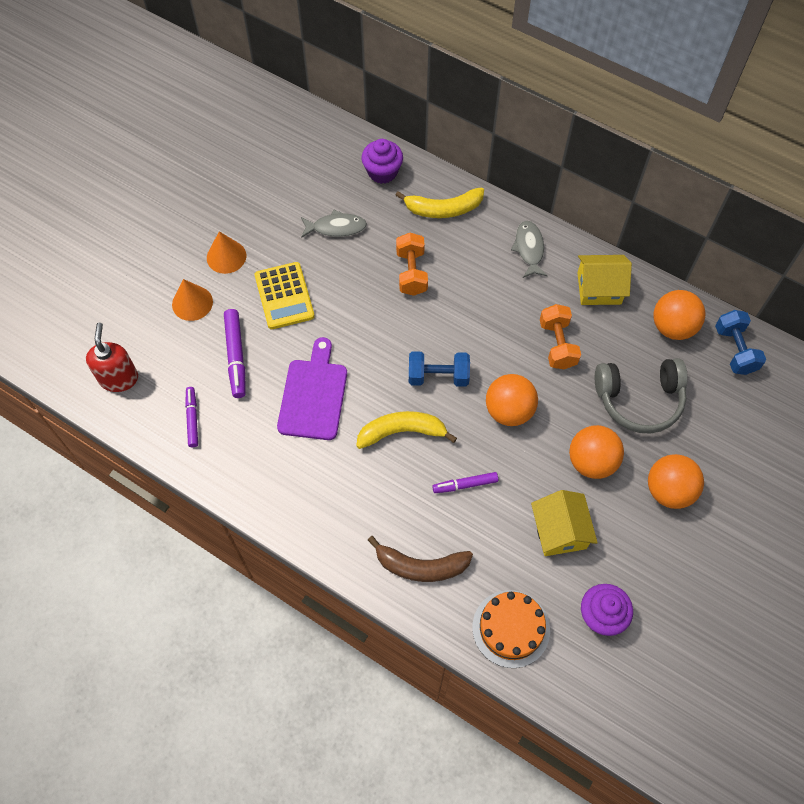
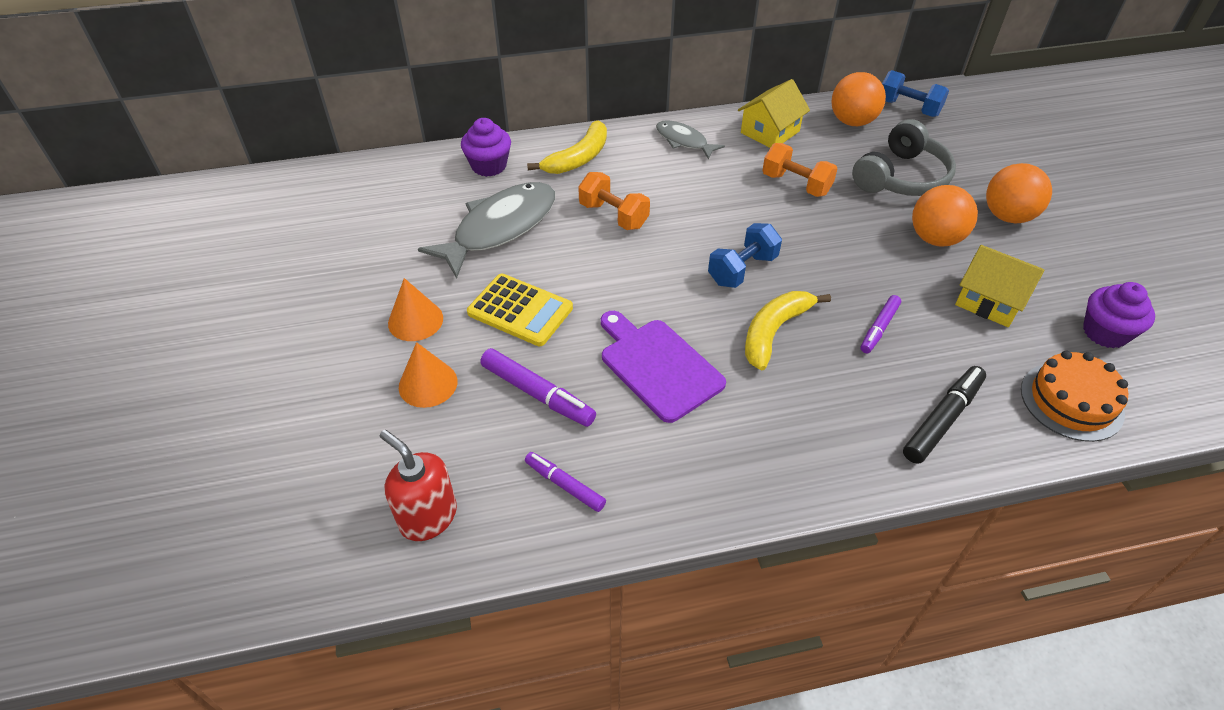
camera: 45 degrees left, 15 degrees down
grey fish [301,210,367,238] -> grey fish [418,182,555,279], size x1.85
brown banana [368,536,473,582] -> black marker [903,366,986,464]
orange ball [486,374,538,426] -> none

